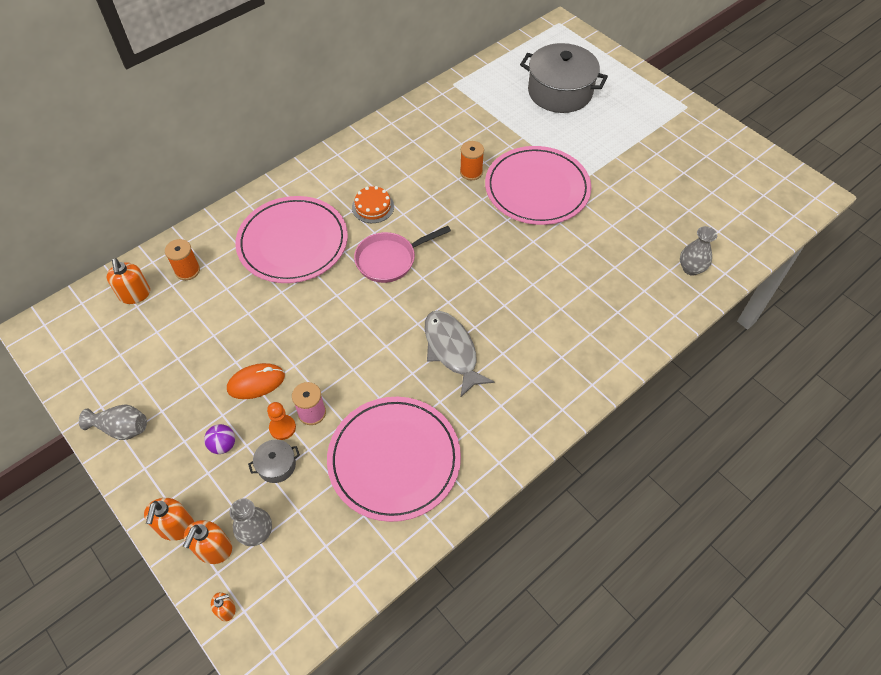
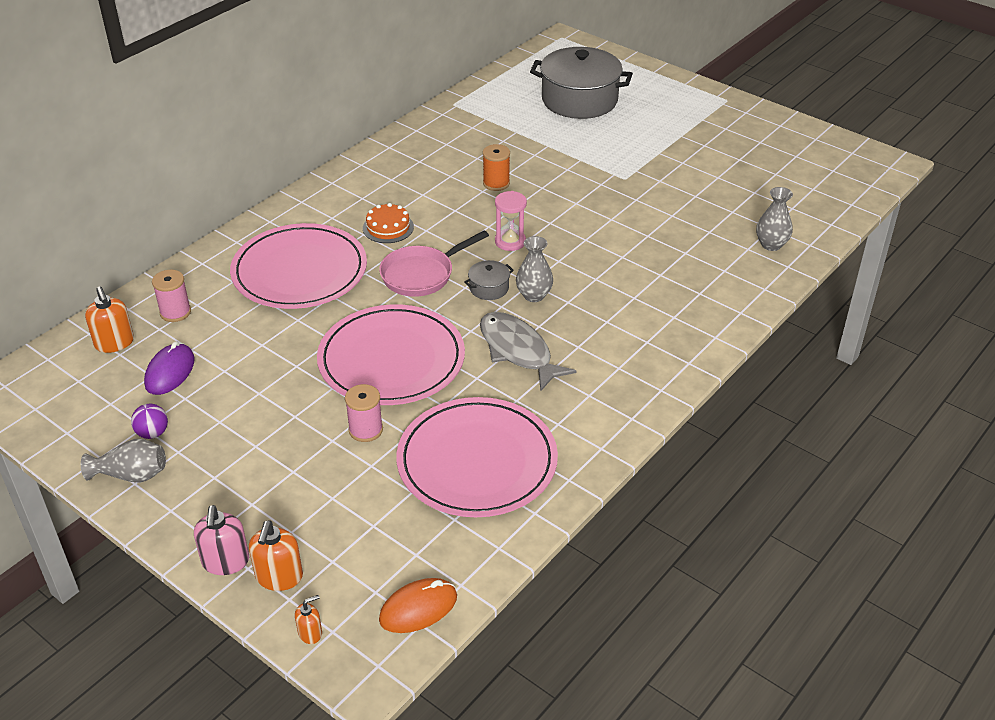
camera: 10 degrees left, 15 degrees down
orange soap dispenser [144,498,194,541] -> pink soap dispenser [194,505,249,575]
orange spool [165,239,200,280] -> pink spool [152,270,191,322]
purple ball [204,424,235,454] -> purple ball moved to [131,404,168,439]
orange mouse [227,363,285,399] -> orange mouse moved to [379,578,457,633]
grey vase [229,498,272,546] -> grey vase moved to [516,236,553,302]
grey pot [248,440,300,483] -> grey pot moved to [464,260,514,300]
orange pawn [267,402,296,440] -> none
pink plate [485,146,591,225] -> pink plate moved to [317,304,465,405]
none -> purple mouse [144,341,195,395]
none -> pink hourglass [495,191,527,251]

